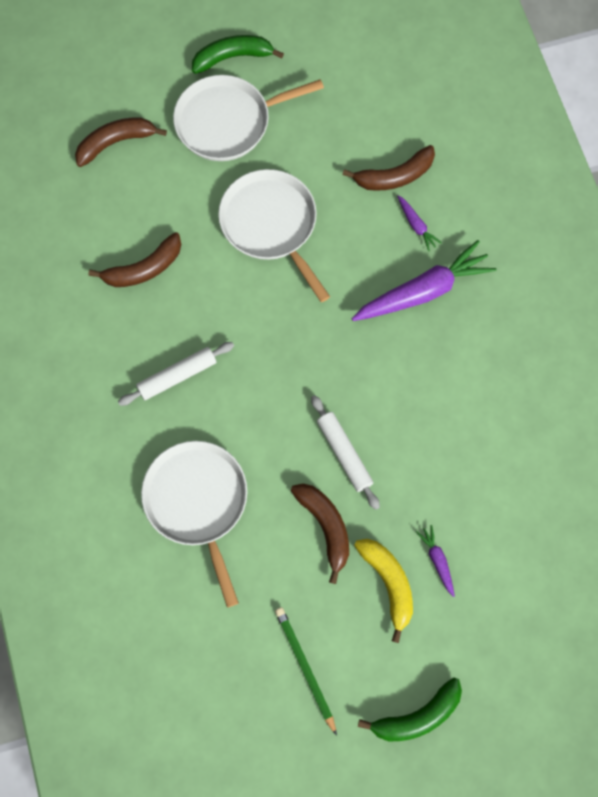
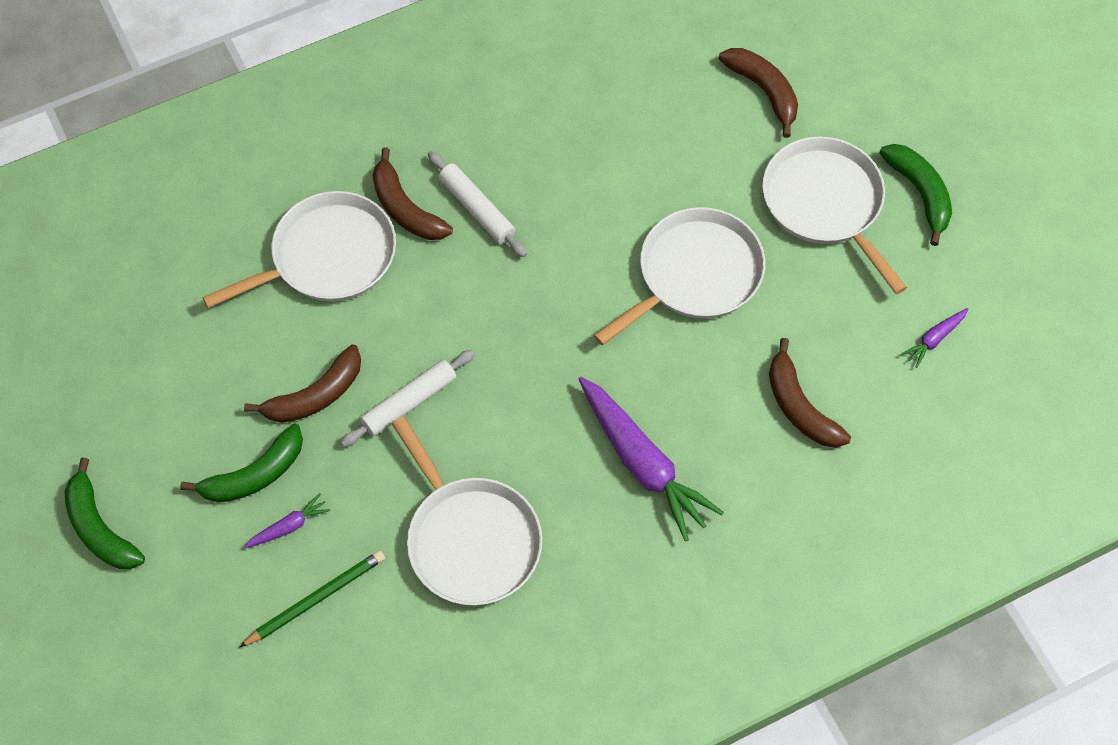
camera: 80 degrees right, 10 degrees down
brown banana [88,232,181,287] -> brown banana moved to [373,147,453,240]
green pencil [275,607,337,736] -> green pencil moved to [239,550,385,648]
yellow banana [354,539,413,643] -> green banana [180,423,303,503]
purple carrot [397,195,442,251] -> purple carrot moved to [901,308,968,368]
none -> white pan [392,417,542,606]

